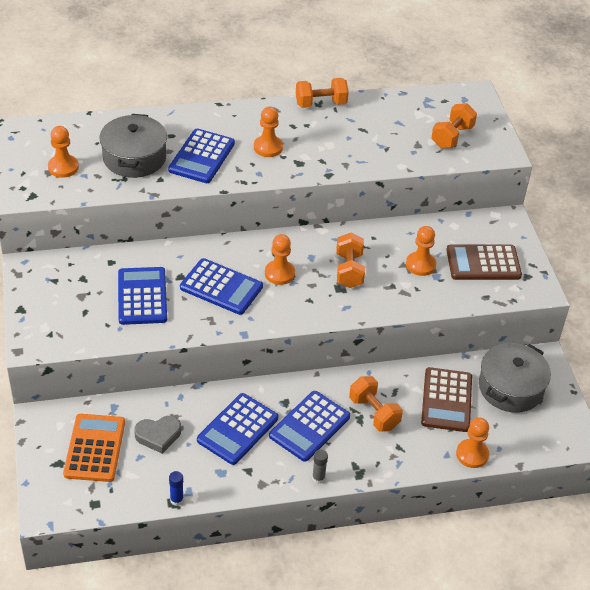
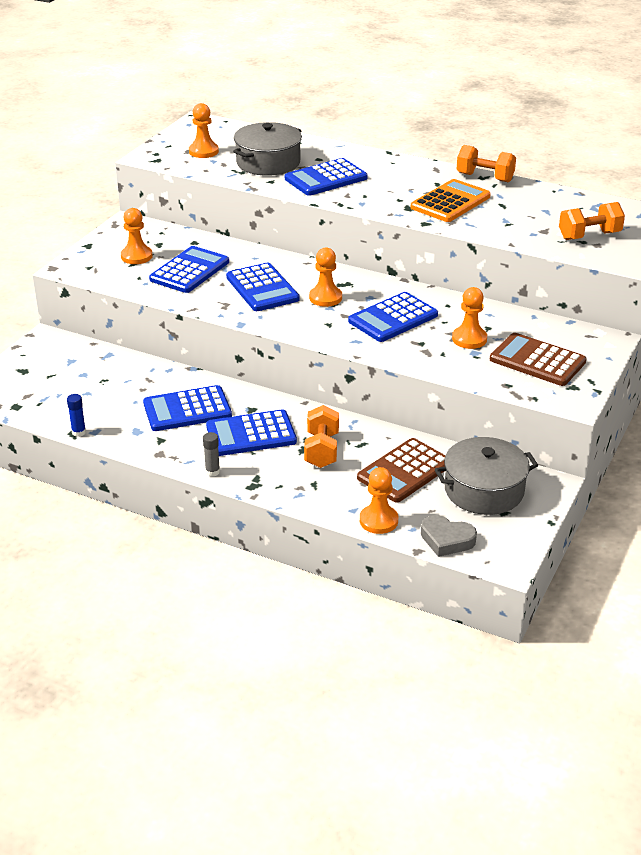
camera: 40 degrees right, 10 degrees down
orange calculator [63,414,125,482] -> orange calculator moved to [411,179,491,222]
grey heart [134,416,181,454] -> grey heart moved to [421,515,477,557]
orange pawn [254,107,283,157] -> orange pawn moved to [121,208,153,264]
orange dumbbell [336,233,365,288] -> blue calculator [348,292,438,342]

